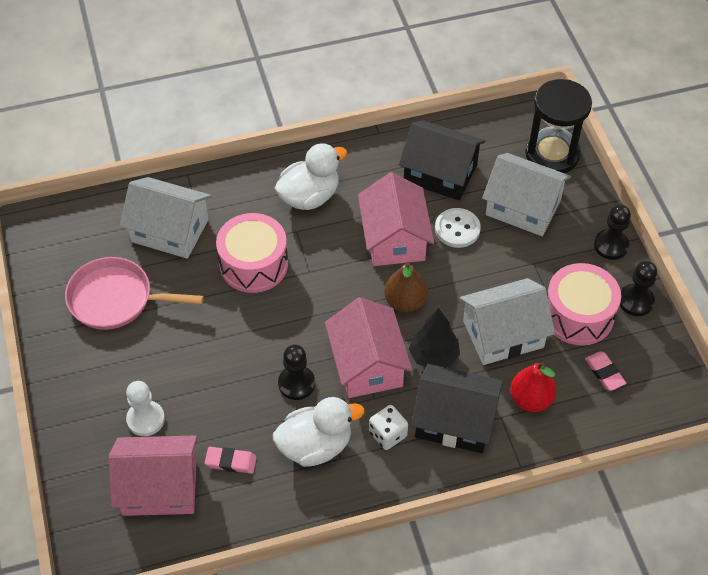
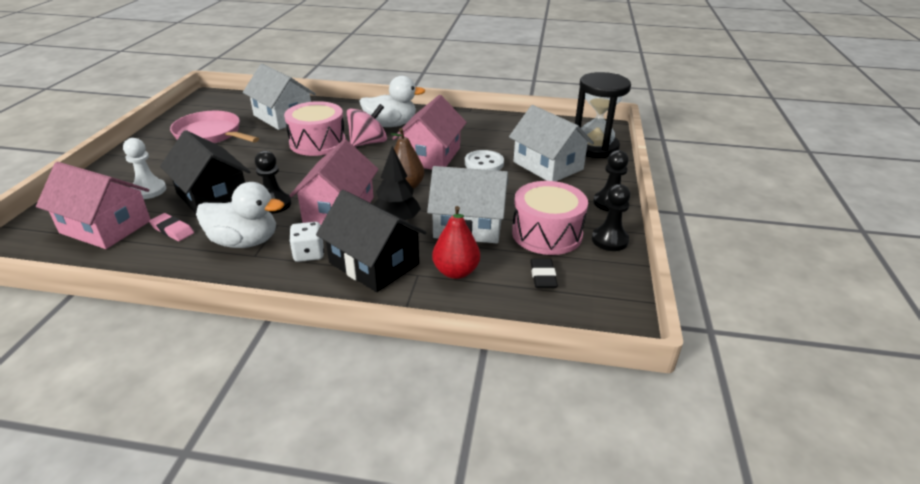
camera: 25 degrees right, 20 degrees down
black house [399,120,485,200] -> black house moved to [160,130,250,214]
pink eraser [585,351,627,391] -> black eraser [530,258,558,288]
none -> pink spinning top [346,104,387,147]

